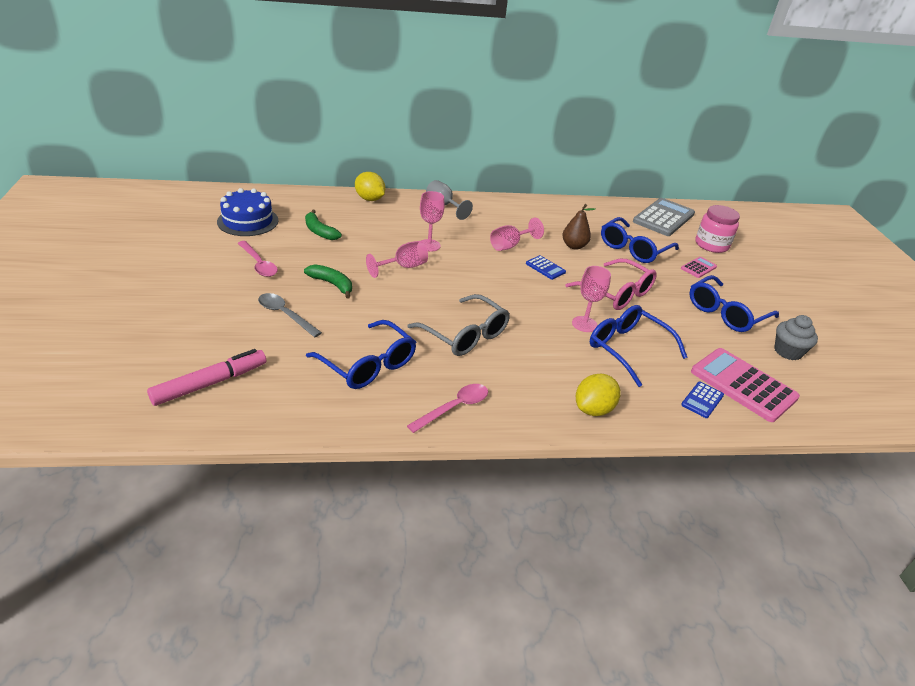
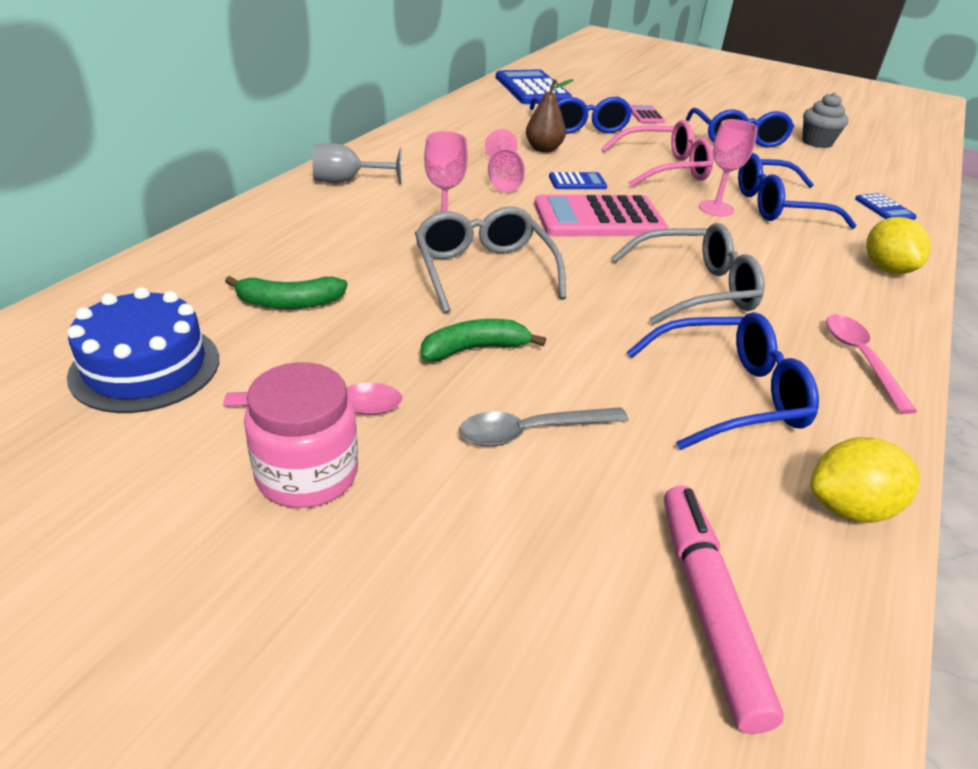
camera: 55 degrees left, 0 degrees up
yellow lemon [355,172,385,201] -> yellow lemon moved to [810,437,920,523]
pink goblet [366,241,428,278] -> grey glasses [415,206,566,313]
grey calculator [633,198,695,236] -> blue calculator [496,69,572,104]
pink calculator [691,348,800,422] -> pink calculator moved to [534,195,668,237]
pink jar [695,205,740,253] -> pink jar moved to [244,362,358,508]

